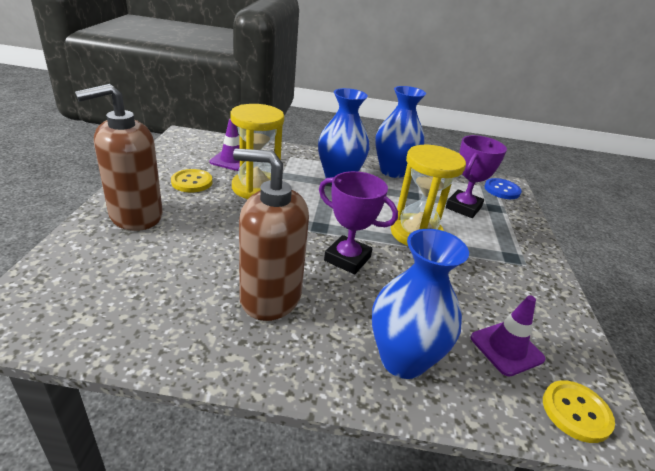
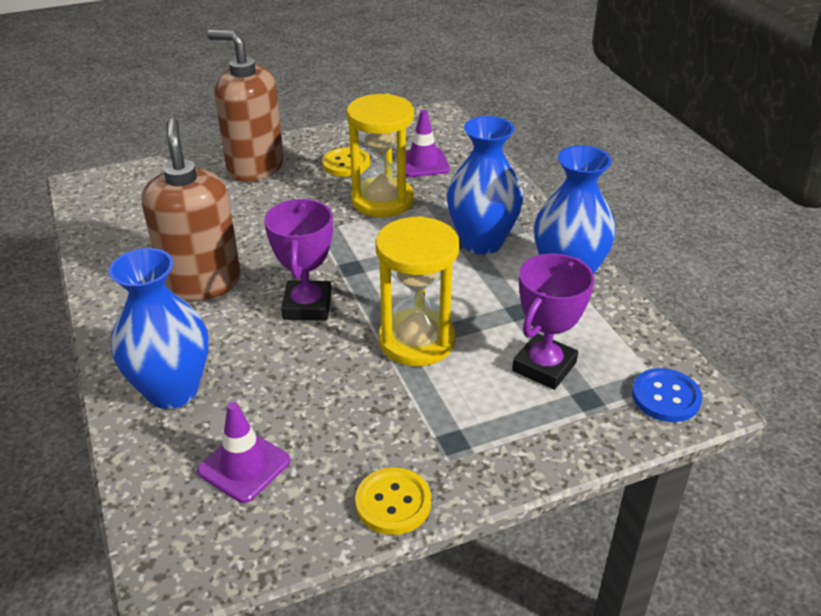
camera: 65 degrees right, 5 degrees up
purple trophy [446,135,507,218] -> purple trophy turned 60 degrees counterclockwise [512,254,595,390]
yellow button [543,380,615,443] -> yellow button moved to [355,467,431,535]

